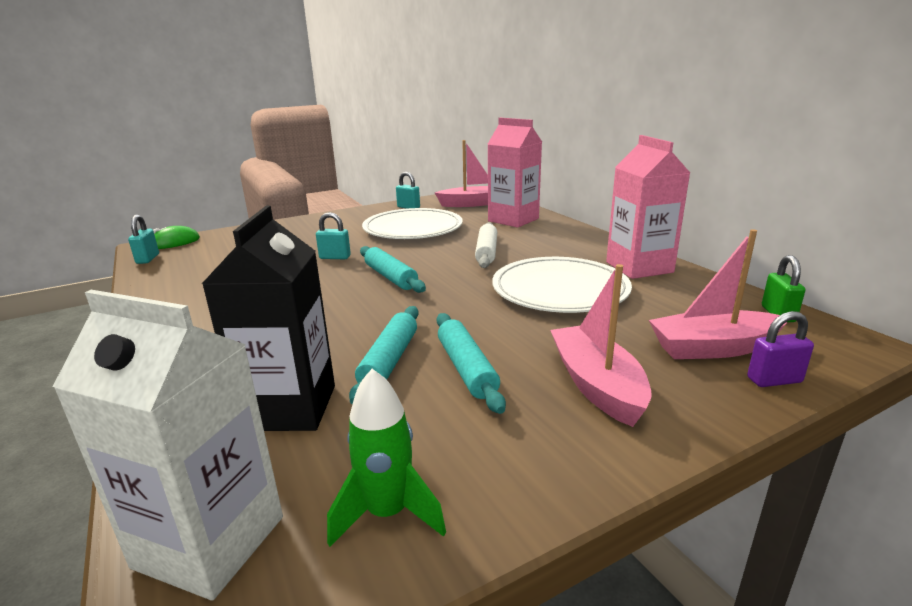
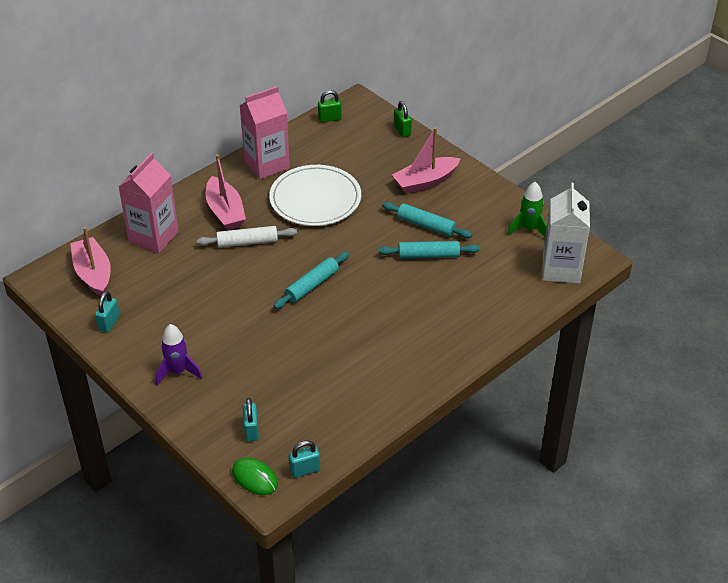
camera: 105 degrees left, 20 degrees up
black carton [202,206,335,431] -> none
turquoise padlock [316,212,351,259] -> turquoise padlock moved to [243,398,259,442]
white plate [362,208,463,239] -> none
turquoise rolling pin [437,313,506,414] -> turquoise rolling pin turned 60 degrees clockwise [382,202,472,238]
pink boat [649,229,788,359] -> pink boat moved to [206,154,246,230]
purple padlock [747,311,814,387] -> green padlock [394,101,412,137]
none -> purple rocket [155,324,202,385]

